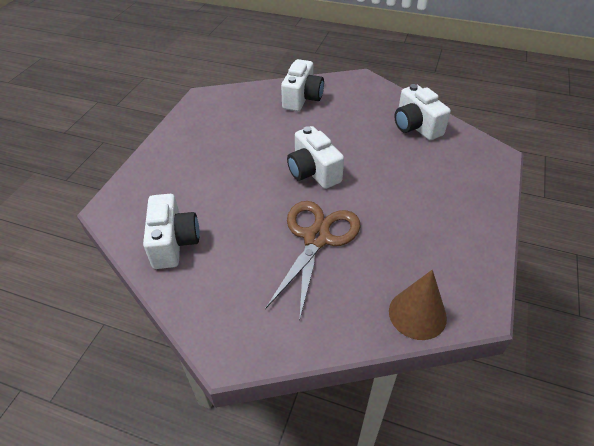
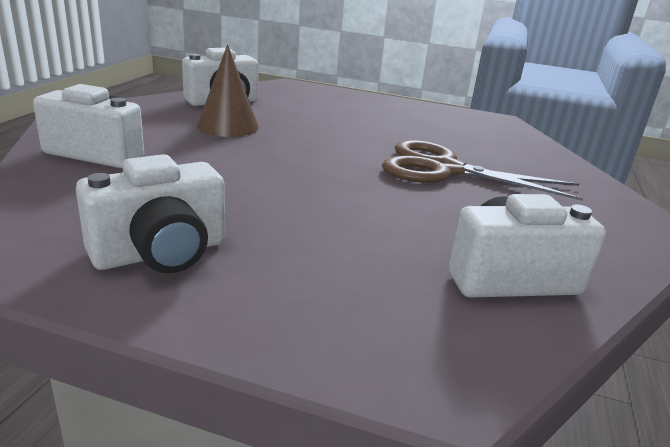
camera: 95 degrees left, 20 degrees down
white camera [287,126,344,189] -> white camera moved to [76,154,225,273]
brown cone [389,270,447,340] -> brown cone moved to [197,44,259,137]

